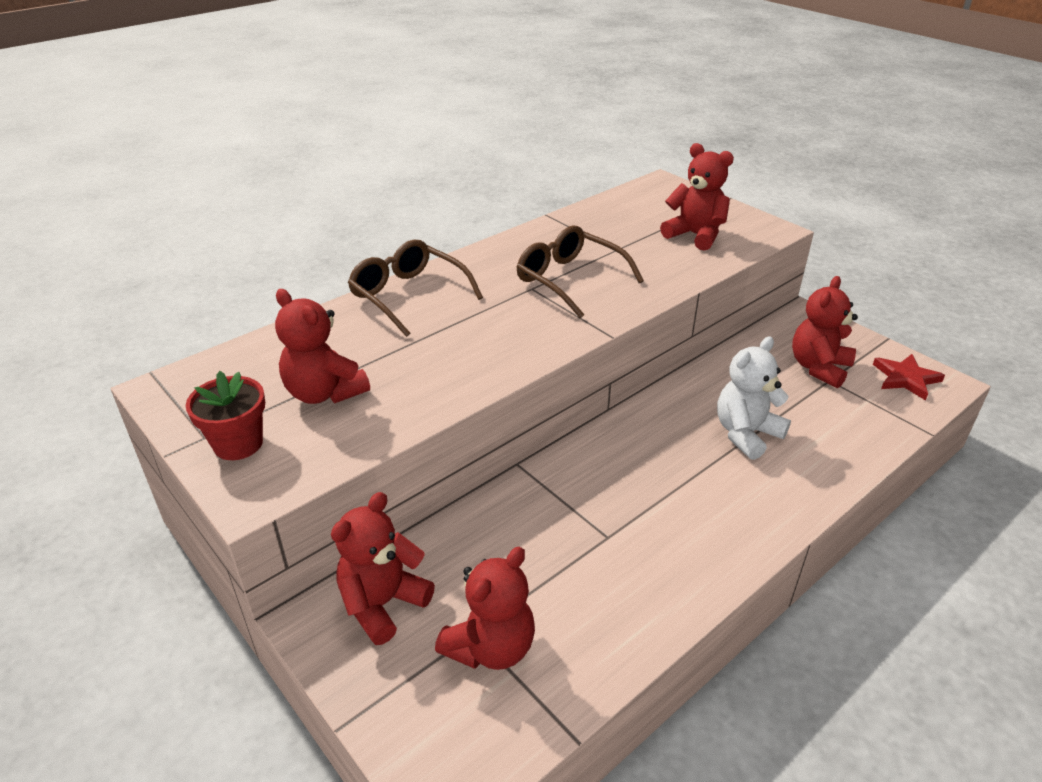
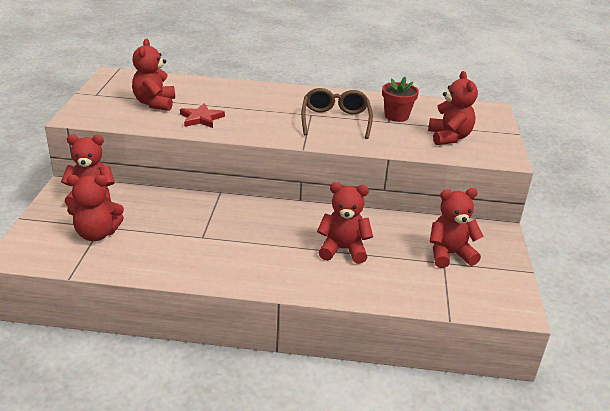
camera: 45 degrees right, 5 degrees down
red flower pot [186,371,265,460] -> red flower pot moved to [382,77,419,122]
brown glasses [348,240,483,337] -> none
white teddy bear [717,337,791,460] -> red teddy bear [317,182,373,264]
red star [873,354,945,401] -> red star moved to [180,103,225,128]

